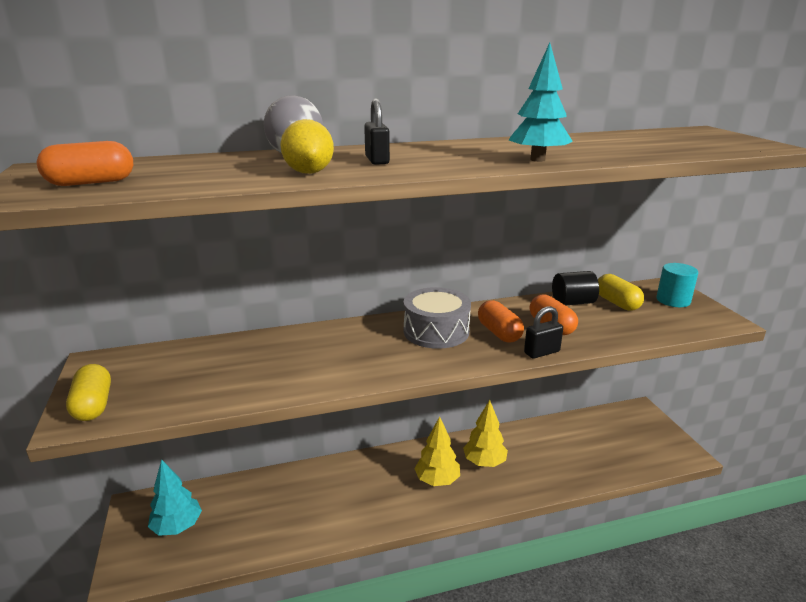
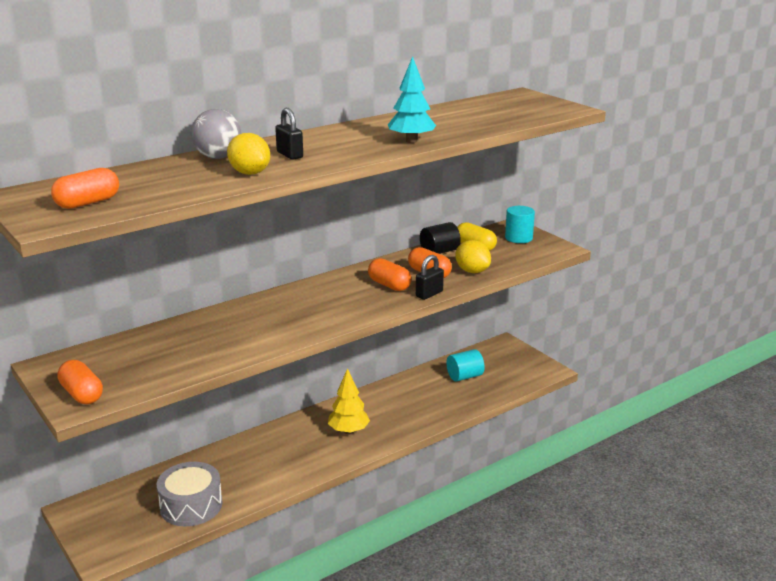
camera: 20 degrees left, 0 degrees up
yellow capsule [66,364,111,421] -> orange capsule [57,360,103,404]
turquoise tree [148,459,202,536] -> none
grey drum [404,287,471,349] -> grey drum moved to [157,462,223,527]
yellow tree [463,400,508,467] -> none
none -> turquoise cylinder [446,349,485,382]
none -> yellow lemon [455,240,491,273]

